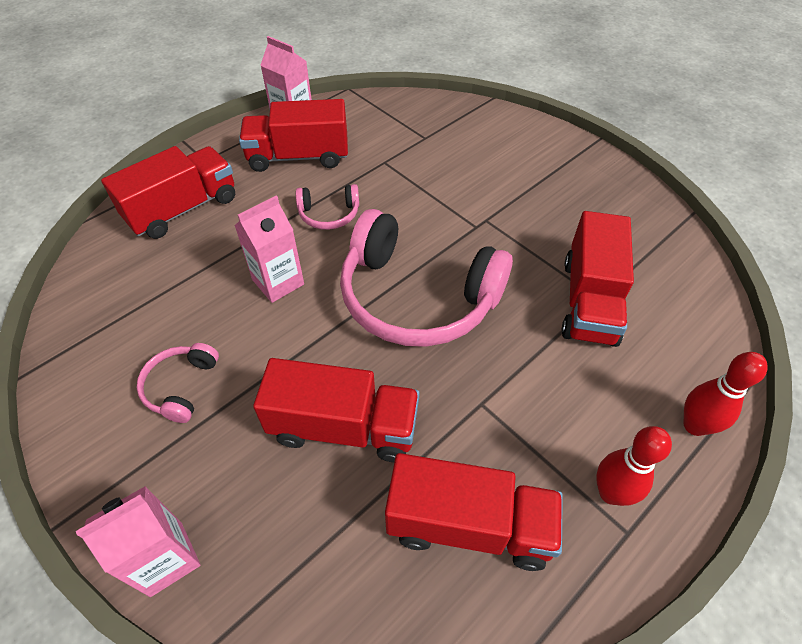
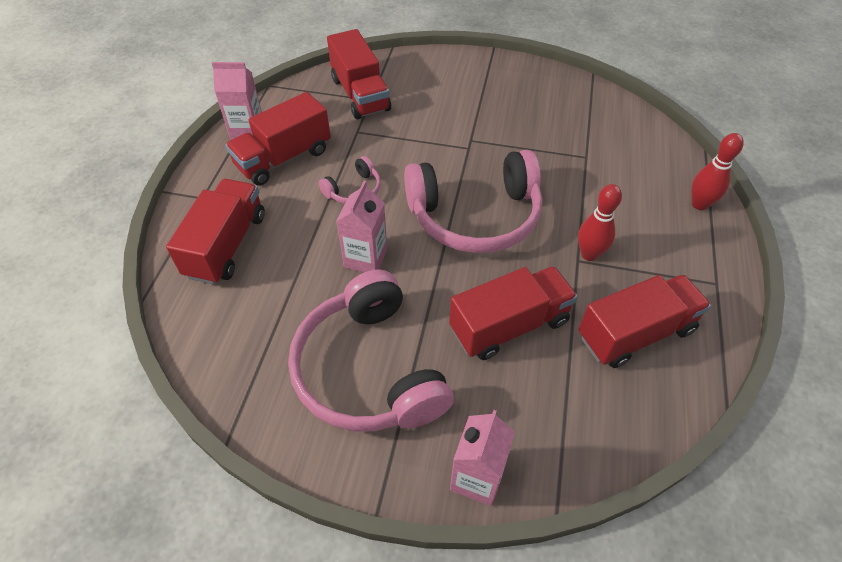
camera: 35 degrees left, 0 degrees up
pink headphones [137,343,219,423] -> pink headphones [288,269,454,432], size x2.24
red truck [562,211,634,347] -> red truck moved to [327,29,391,119]
red bowling pin [596,426,672,506] -> red bowling pin moved to [578,184,622,261]

